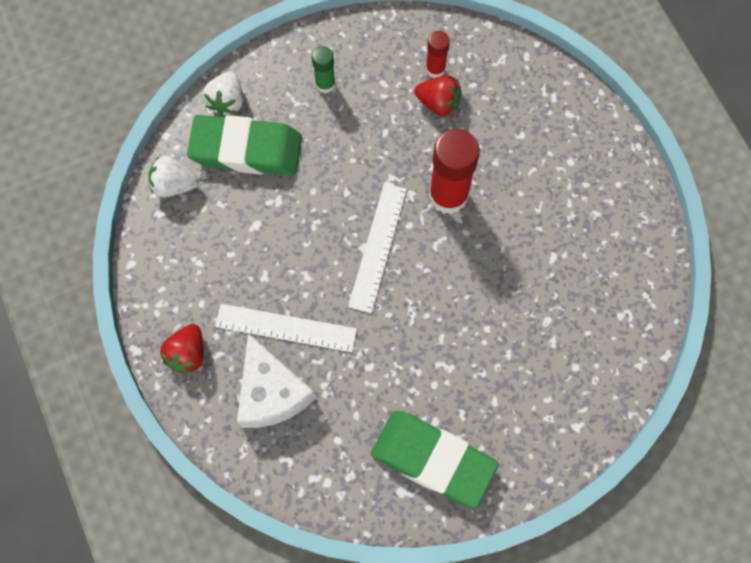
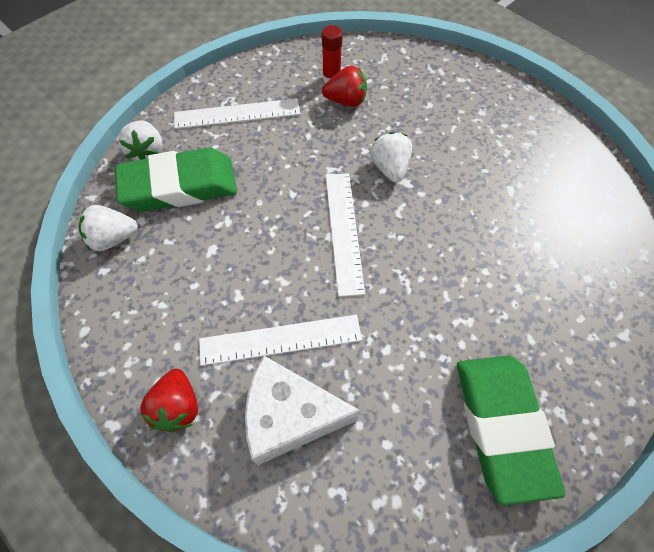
camera: 20 degrees left, 10 degrees down
white cheese [237,334,316,428] -> white cheese turned 135 degrees clockwise [245,356,360,465]
green glue stick [312,46,335,93] -> white ruler [174,98,300,129]
green eraser [371,411,499,509] -> green eraser turned 75 degrees clockwise [457,356,565,505]
red glue stick [429,129,480,214] -> white strawberry [370,132,412,182]

